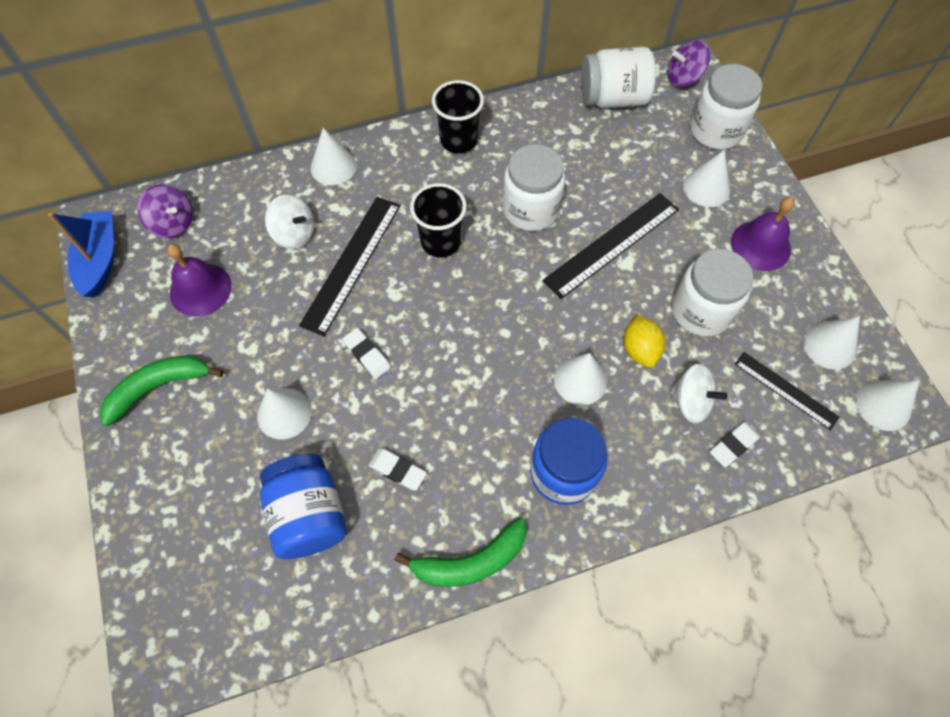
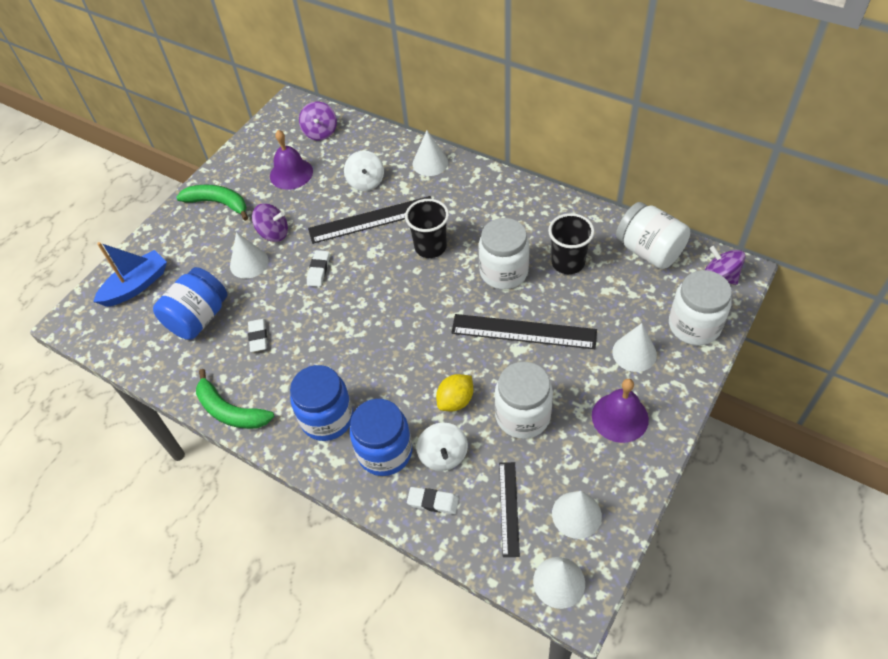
camera: 55 degrees right, 10 degrees down
blue boat [48,211,114,298] -> blue boat moved to [93,242,167,307]
black cup [432,80,484,153] -> black cup moved to [548,213,595,274]
white cone [554,353,607,405] -> none
none -> purple spinning top [252,203,288,242]
none -> blue jar [350,399,412,476]

